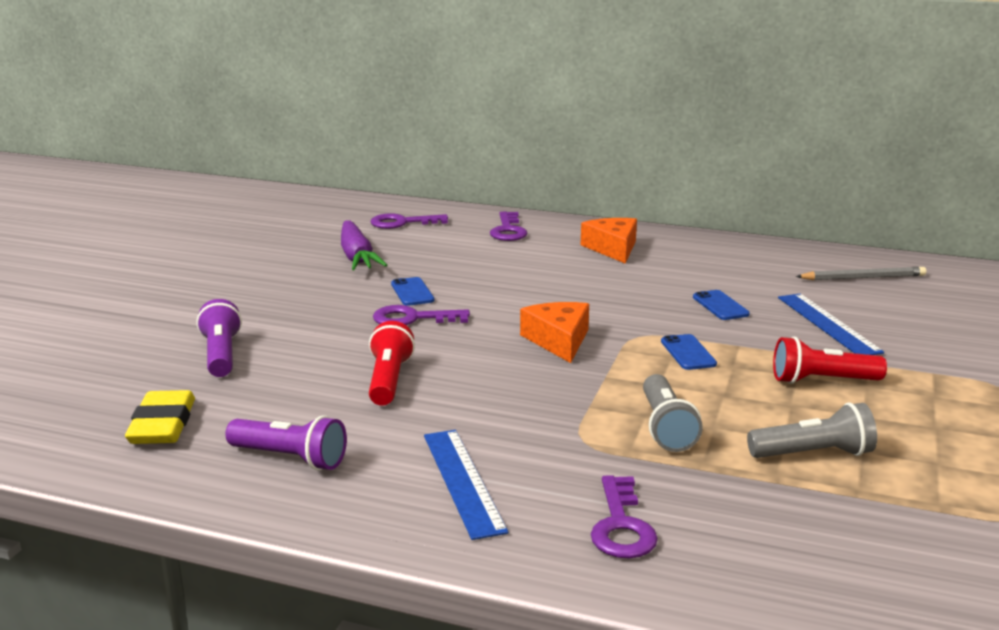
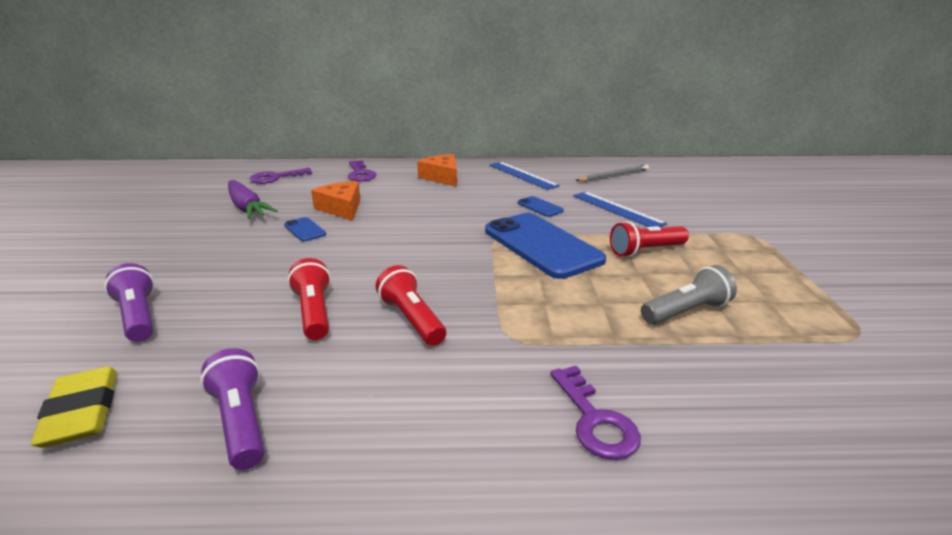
camera: 20 degrees left, 5 degrees up
purple flashlight [225,415,347,470] -> purple flashlight turned 120 degrees counterclockwise [200,348,264,470]
purple key [373,305,470,325] -> none
blue ruler [424,430,508,540] -> blue ruler moved to [489,162,560,190]
orange cheese [520,302,589,363] -> orange cheese moved to [311,181,360,221]
grey flashlight [643,374,703,452] -> none
blue phone [661,334,717,370] -> blue phone [485,213,606,279], size x2.36
none -> red flashlight [376,265,446,346]

